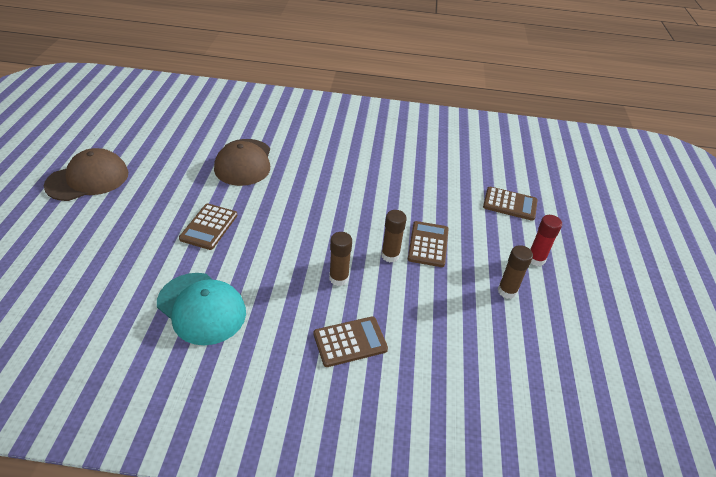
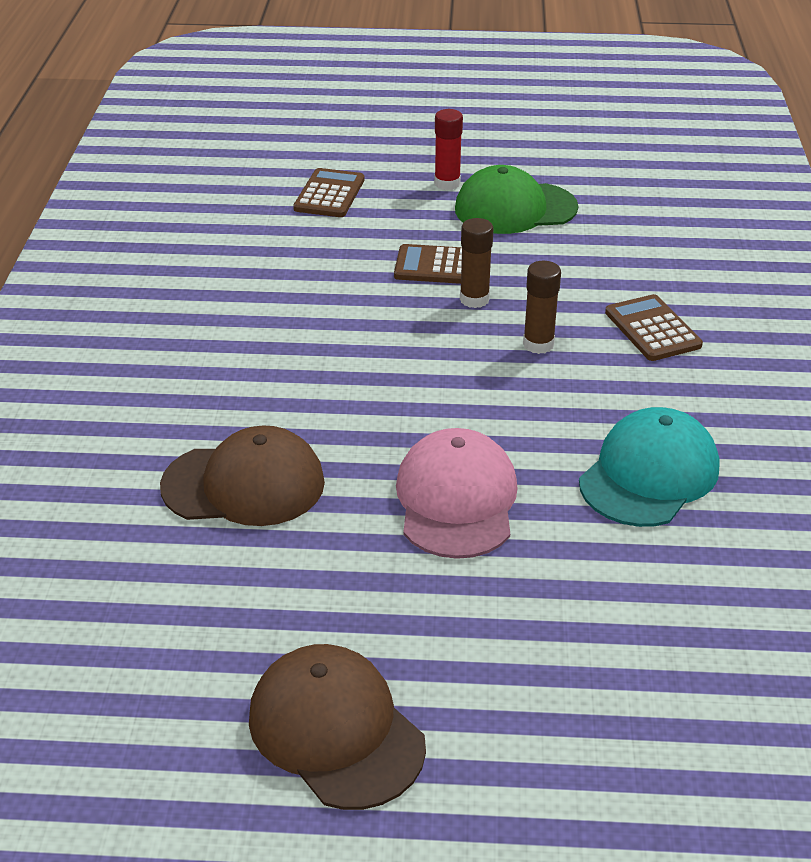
camera: 90 degrees left, 5 degrees down
brown calculator [179,203,237,250] -> pink cap [396,428,518,559]
brown glue stick [498,245,533,299] -> green cap [455,165,578,234]

